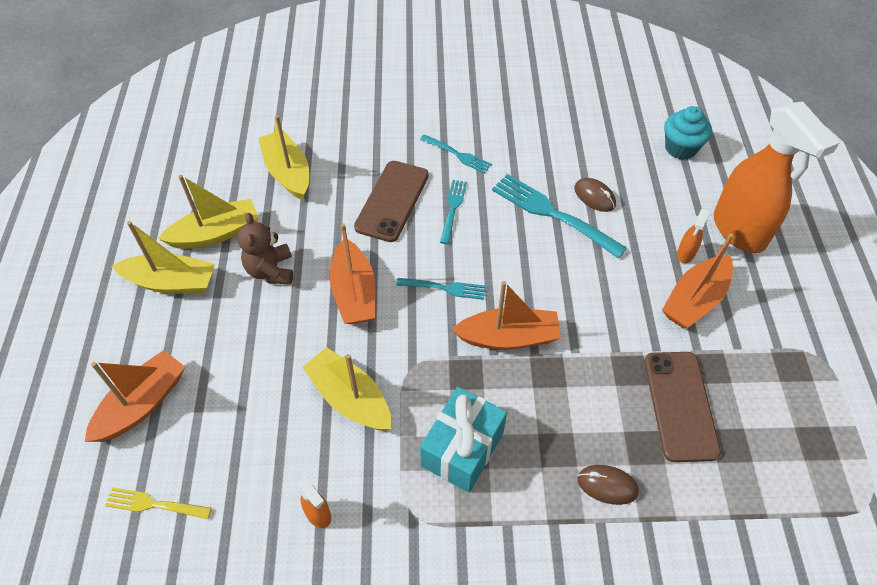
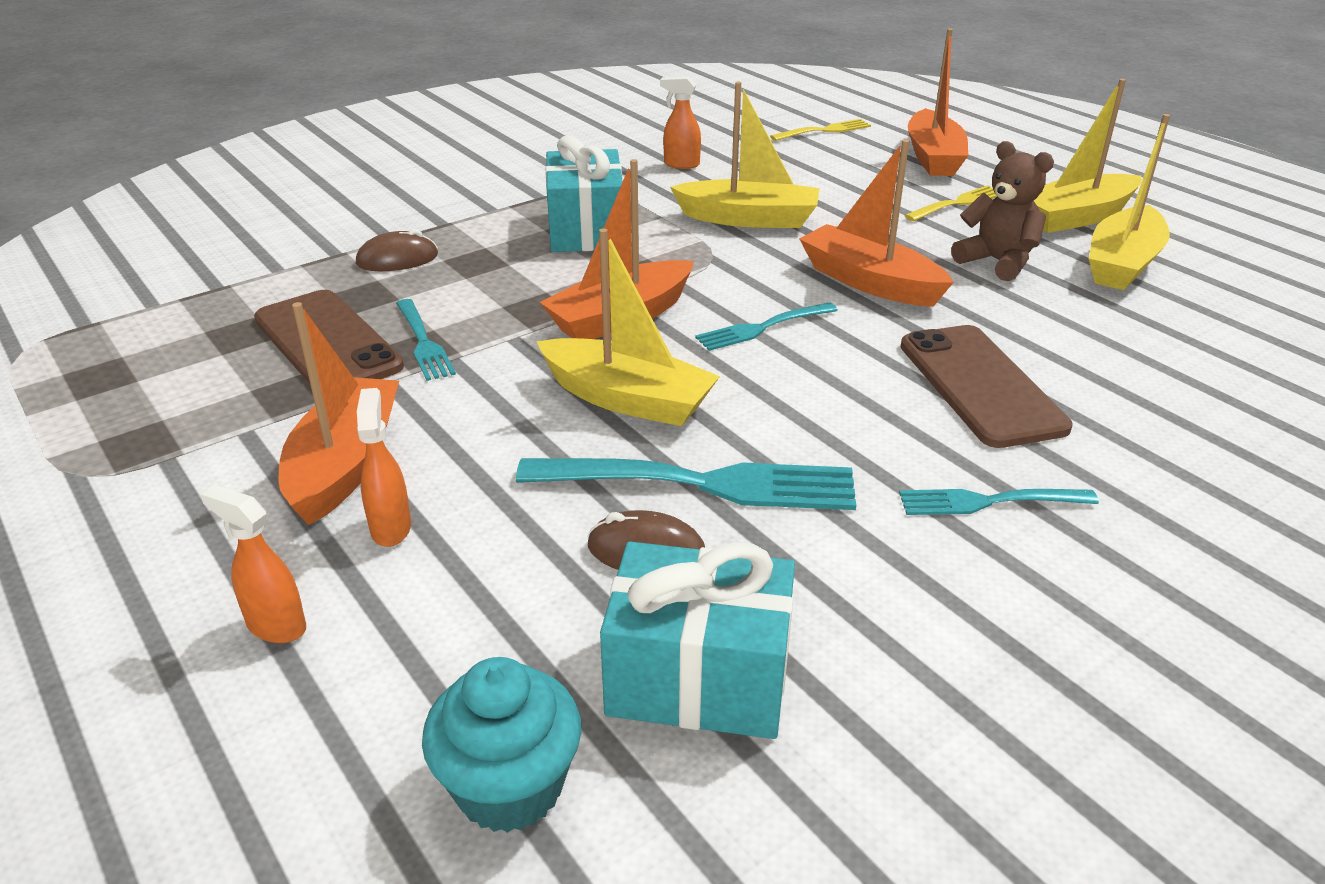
camera: 145 degrees right, 20 degrees down
yellow boat [258,115,309,200] -> yellow boat moved to [536,229,720,426]
turquoise fork [440,180,467,244] -> turquoise fork moved to [396,299,456,381]
orange spray bottle [714,101,839,253] -> orange spray bottle [200,485,306,643], size x0.40
none -> turquoise gift [600,542,795,739]
none -> yellow fork [904,185,997,221]

